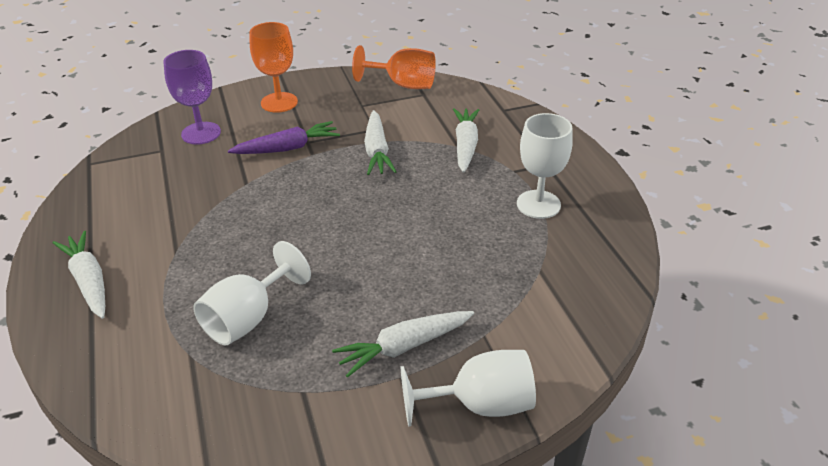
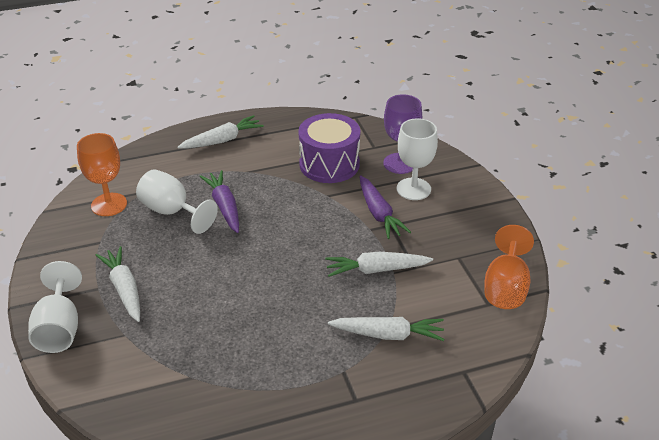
camera: 90 degrees right, 0 degrees up
orange goblet [249,22,298,113] -> orange goblet moved to [77,133,127,216]
white goblet [517,113,573,219] -> white goblet moved to [397,118,438,200]
none -> purple carrot [199,170,239,233]
none -> purple drum [298,113,360,183]

